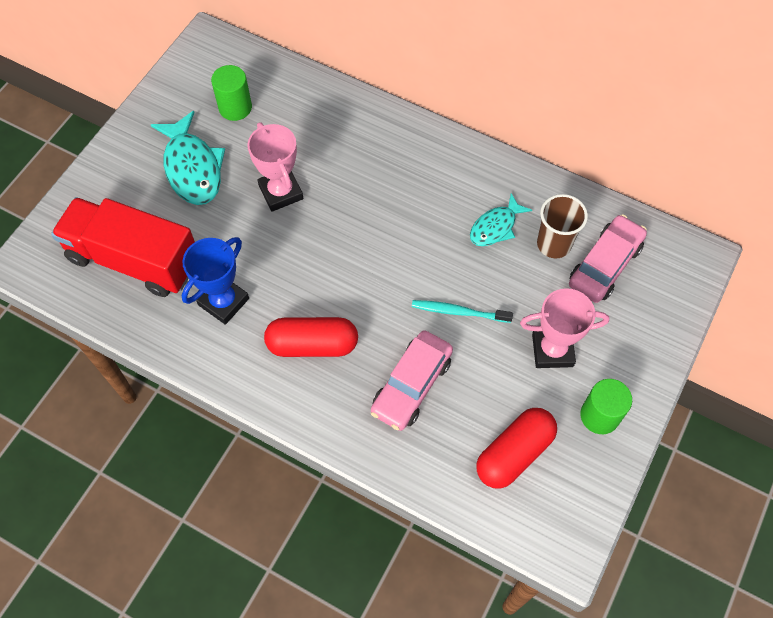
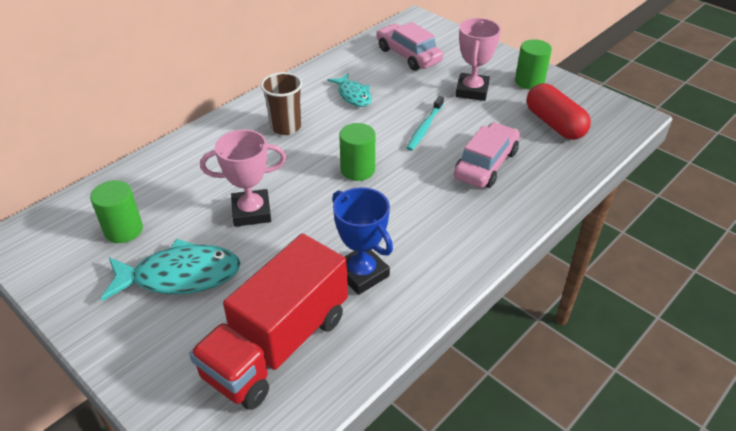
camera: 75 degrees left, 20 degrees down
red capsule [264,317,358,357] -> none
pink car [371,330,453,431] -> pink car turned 105 degrees counterclockwise [454,122,520,188]
brown cup [537,194,588,258] -> brown cup moved to [260,72,302,135]
none -> green cylinder [339,123,375,181]

